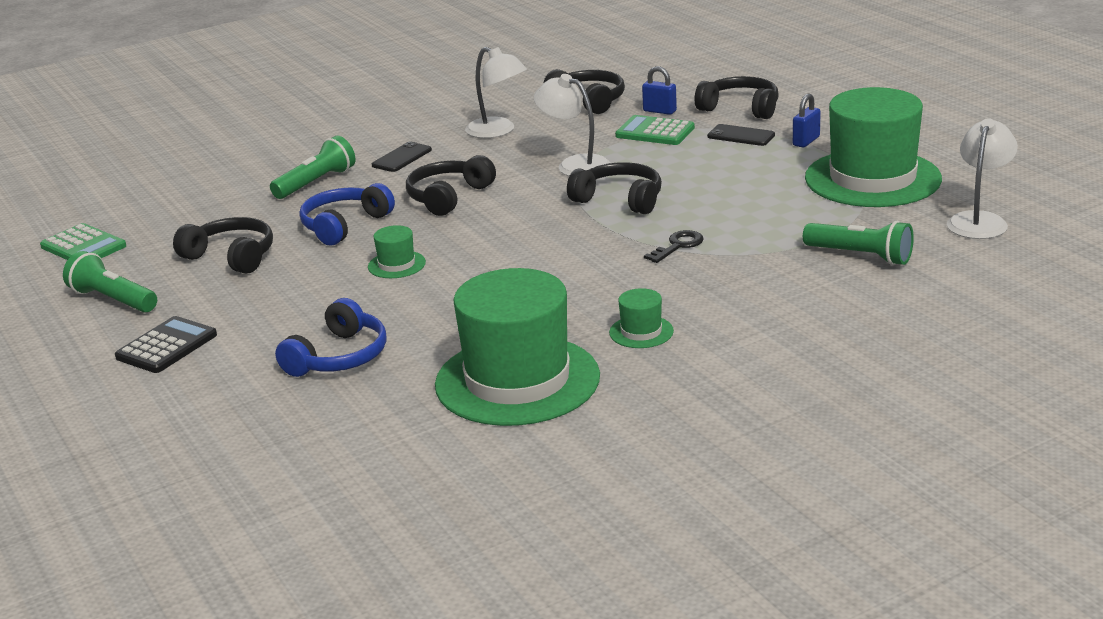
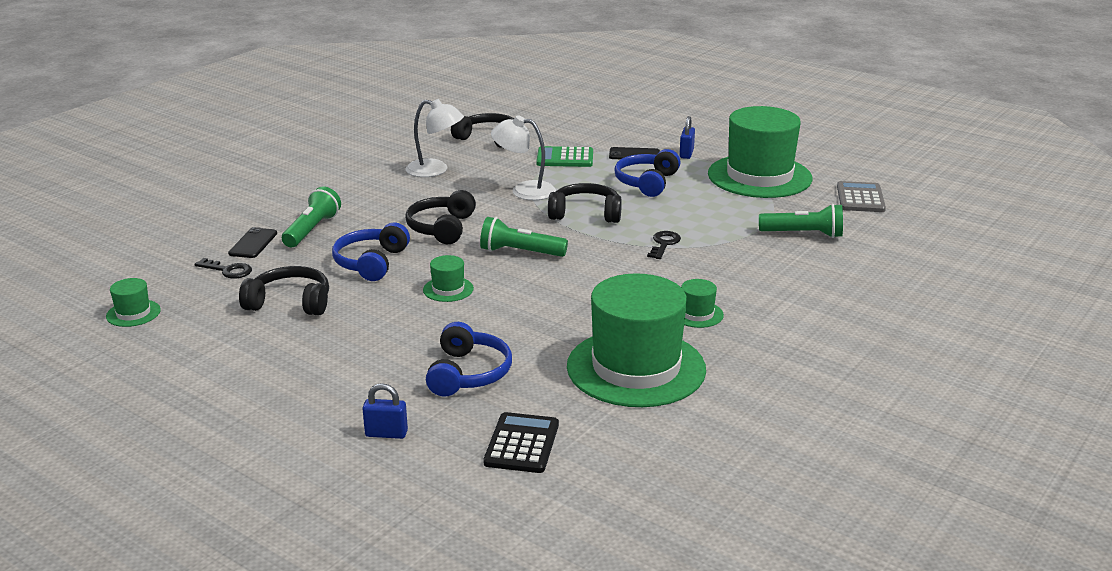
camera: 25 degrees left, 0 degrees up
green calculator [40,223,126,260] -> green hat [106,278,161,327]
green flashlight [63,251,157,312] -> green flashlight moved to [480,217,568,257]
black calculator [115,316,217,373] -> black calculator moved to [484,412,559,473]
black phone [372,141,432,172] -> black phone moved to [228,227,277,258]
blue padlock [642,66,677,115] -> blue padlock moved to [362,383,408,439]
black headphones [695,76,779,119] -> none
white lamp [947,118,1018,239] -> grey calculator [837,181,886,212]
none -> black key [194,258,252,279]
none -> blue headphones [614,149,681,197]

